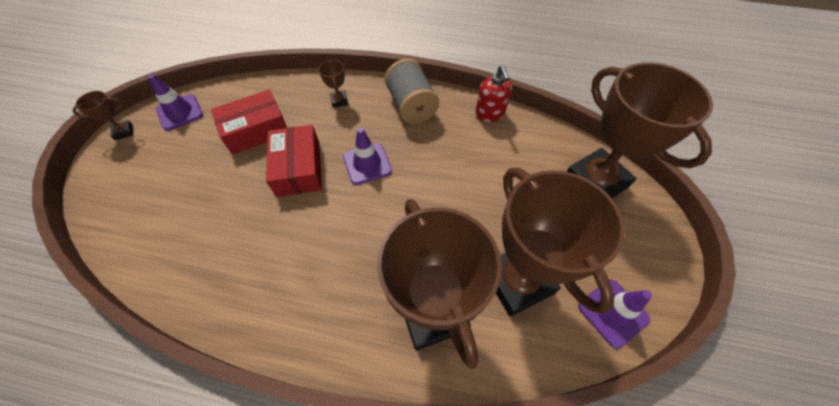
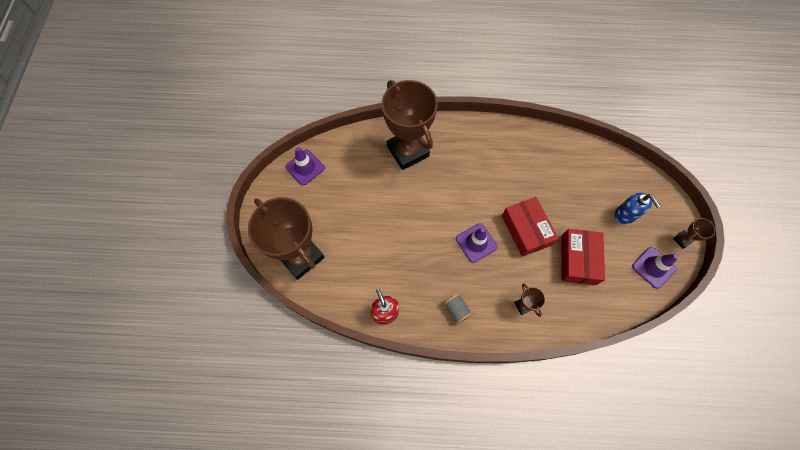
camera: 170 degrees right, 10 degrees up
red box [211,90,287,155] -> red box turned 45 degrees counterclockwise [561,229,605,285]
grey spool [385,59,439,124] -> grey spool [443,293,473,324], size x0.54
brown trophy [496,168,625,316] -> none
none -> blue soap dispenser [615,193,660,224]

